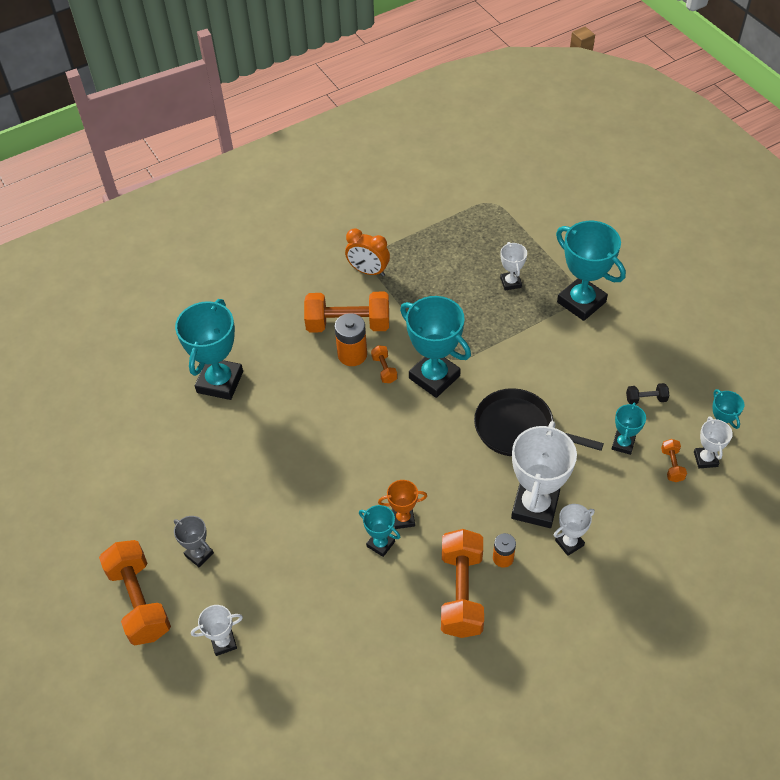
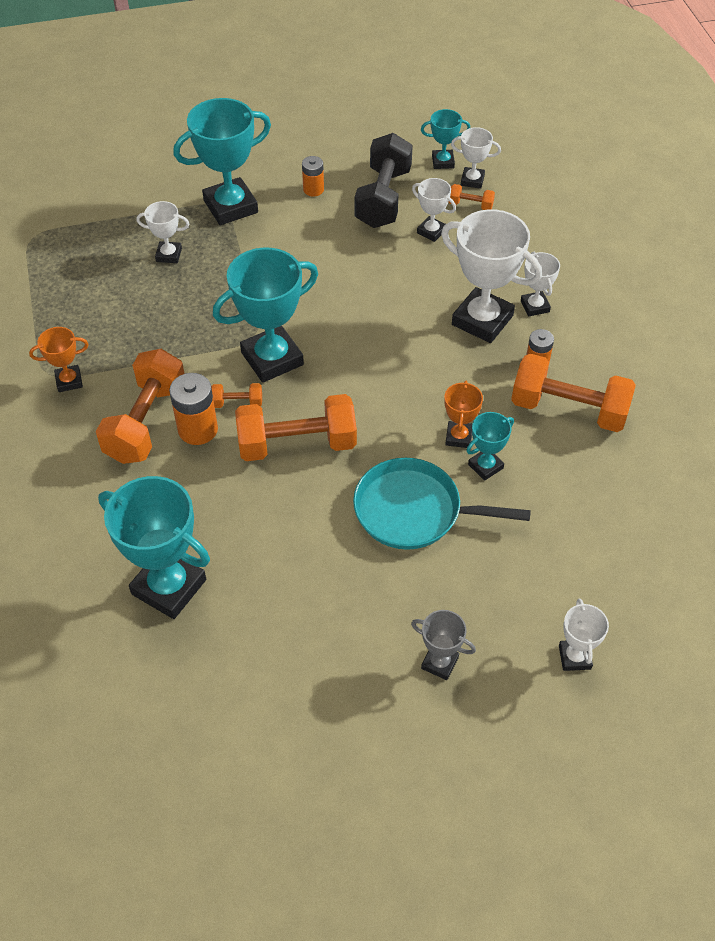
camera: 75 degrees left, 0 degrees up
orange dumbbell [99,540,171,645] -> orange dumbbell moved to [235,394,357,461]
grey trophy [174,516,214,567] -> grey trophy turned 60 degrees clockwise [411,610,476,680]
orange clock [345,228,390,276] -> orange trophy [29,327,89,392]
black pan [474,388,604,456] -> none
turquoise trophy [612,403,646,455] -> white trophy [412,178,456,242]
black dumbbell [626,383,669,405] -> black dumbbell [354,133,413,228], size x2.24
none -> orange battery [302,156,324,196]
none -> turquoise pan [353,458,531,550]

